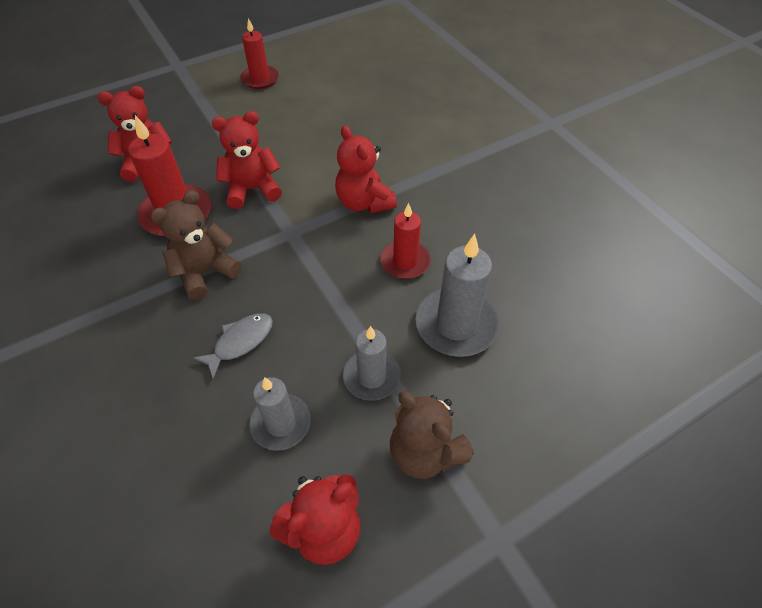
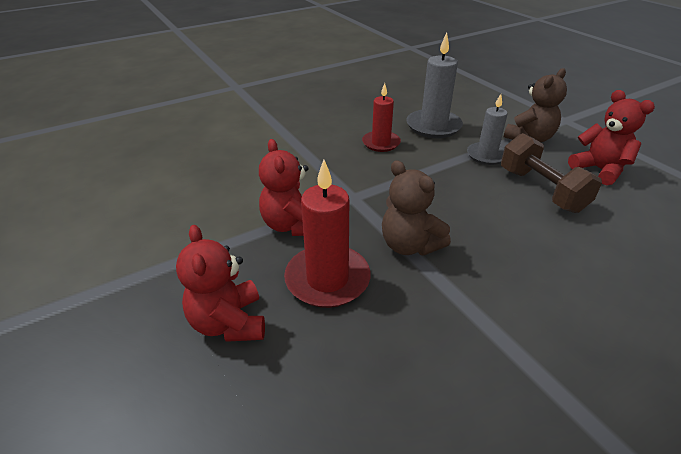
camera: 90 degrees left, 15 degrees down
grey fish [193,313,273,379] -> none
red candle [240,18,279,89] -> none
grey candle [249,377,311,451] -> brown dumbbell [501,133,602,213]
red teddy bear [335,126,397,213] -> none

